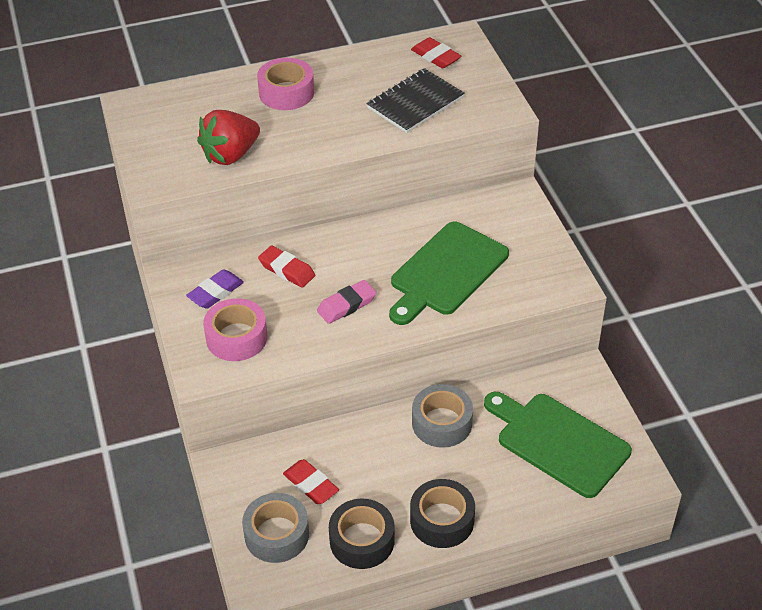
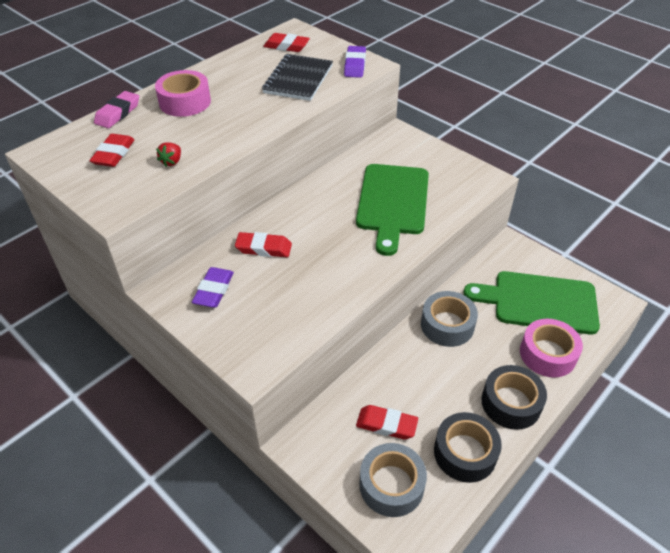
camera: 30 degrees left, 0 degrees up
red strawberry [197,110,260,165] -> red strawberry [156,142,181,167], size x0.44
pink tape [203,298,268,361] -> pink tape moved to [520,319,583,377]
pink eraser [317,280,376,324] -> pink eraser moved to [94,91,139,128]
none -> red eraser [89,134,135,167]
none -> purple eraser [344,46,366,78]

